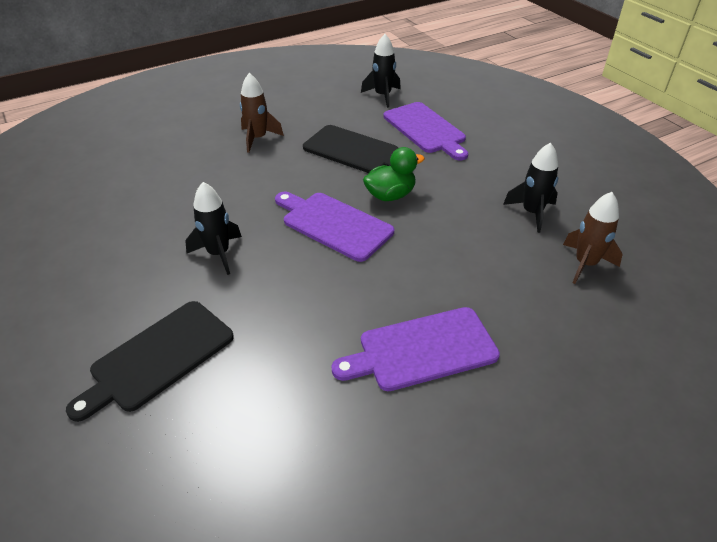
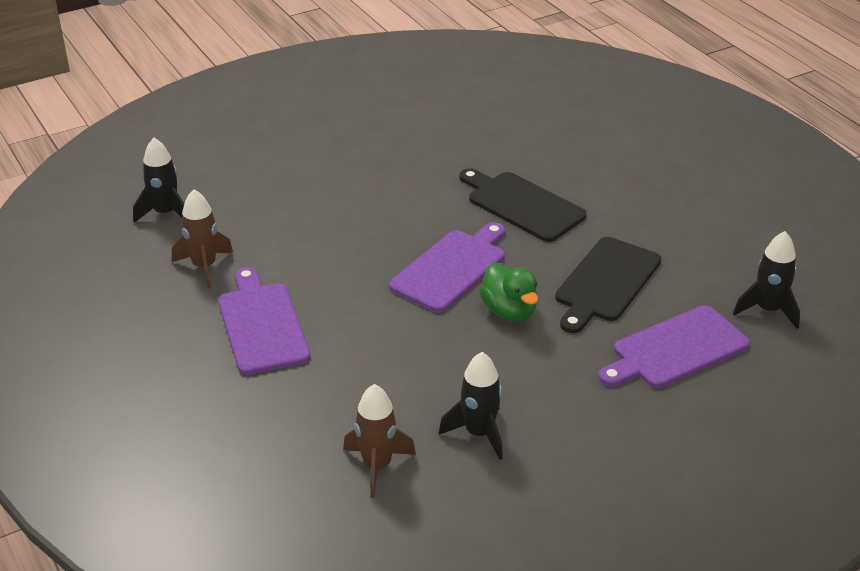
camera: 90 degrees right, 5 degrees down
black cutting board [66,301,234,422] -> black cutting board moved to [460,168,587,242]
black rocket [185,182,242,275] -> black rocket moved to [133,138,185,223]
brown rocket [240,73,284,153] -> brown rocket moved to [172,189,233,288]

